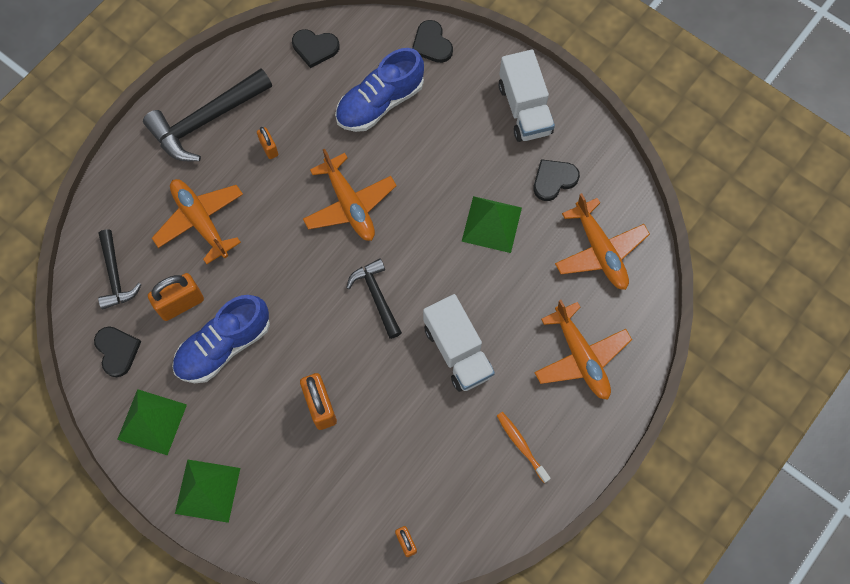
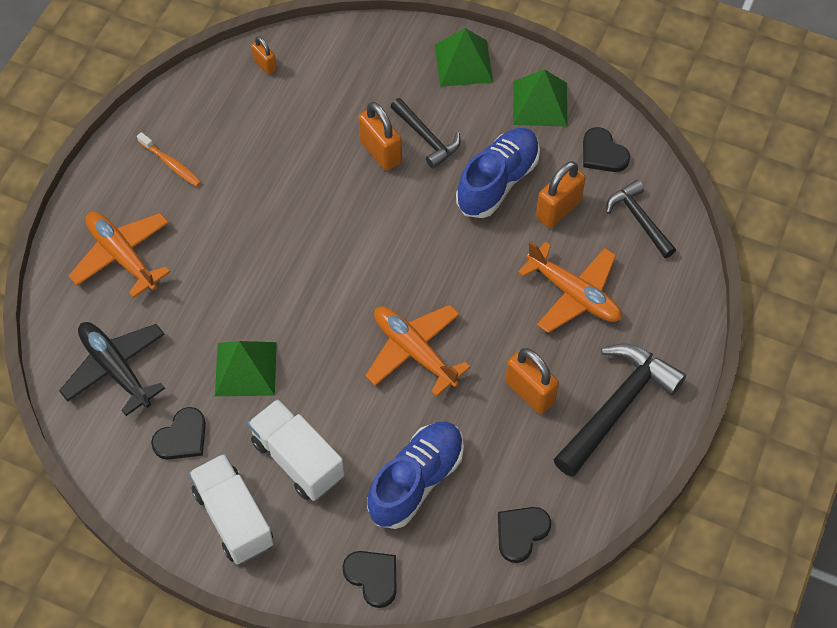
camera: 165 degrees right, 10 degrees down
orange padlock [257,127,278,159] -> orange padlock [505,348,559,414], size x1.77
black heart [292,29,339,68] -> black heart turned 45 degrees counterclockwise [498,507,551,563]
black hammer [346,258,402,339] -> black hammer moved to [390,98,460,169]
white truck [423,294,495,392] -> white truck moved to [248,399,344,501]
orange plane [555,193,650,290] -> black plane [59,322,165,416]

